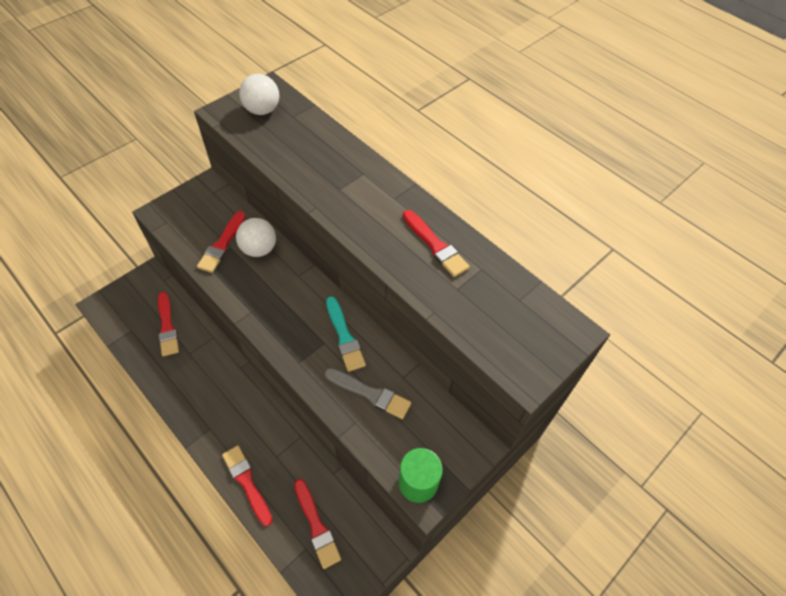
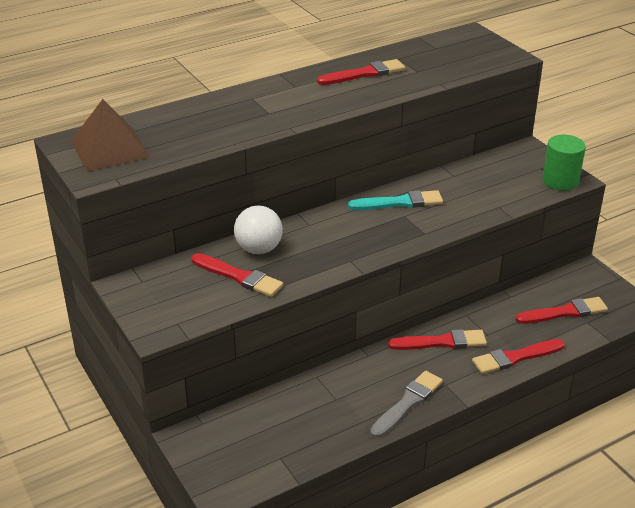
camera: 75 degrees left, 20 degrees down
red brush [158,292,179,356] -> red brush moved to [388,329,487,350]
white ball [239,74,279,115] -> brown pyramid [71,99,150,171]
grey brush [325,368,411,419] -> grey brush moved to [370,371,443,438]

